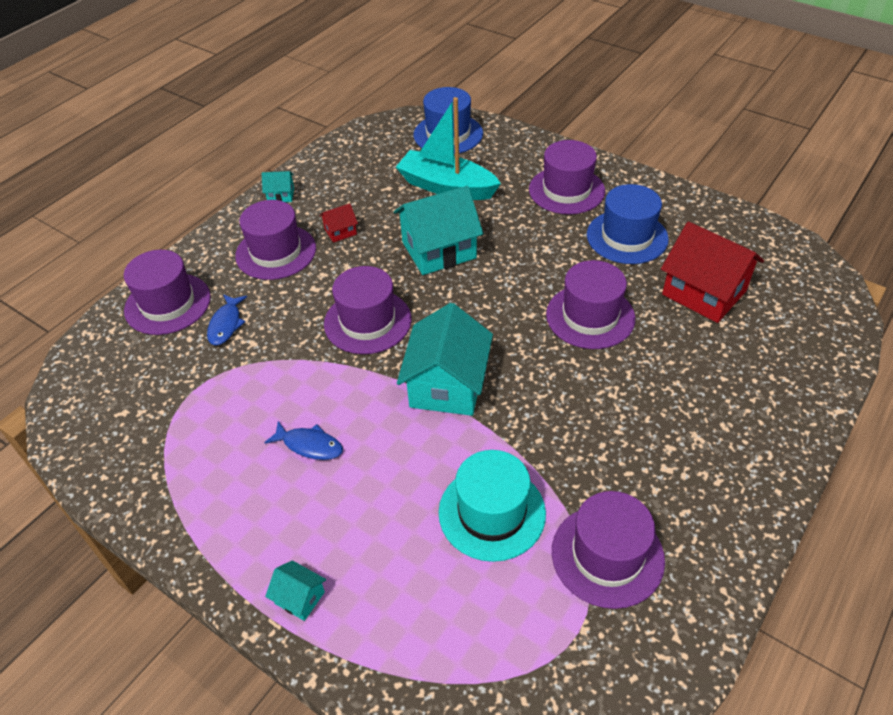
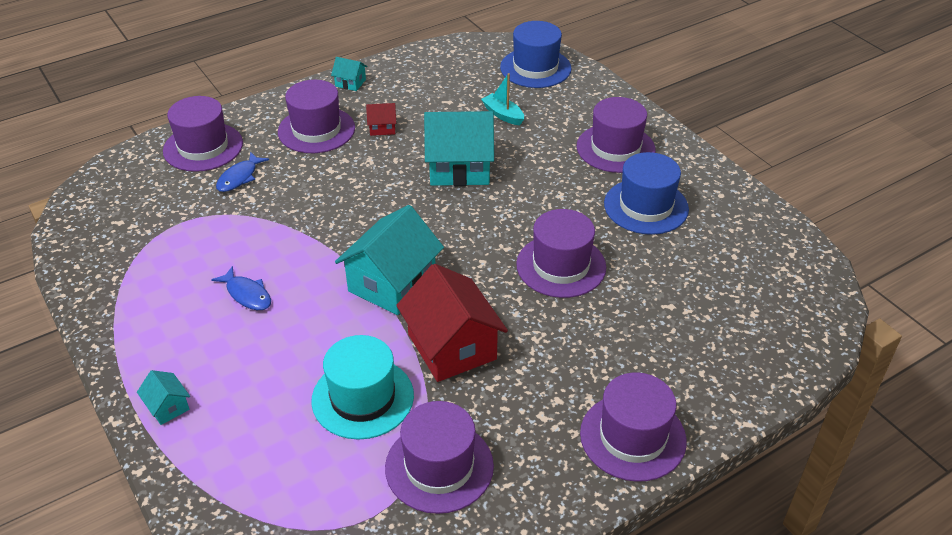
camera: 20 degrees right, 5 degrees down
purple hat [324,266,411,354] -> purple hat moved to [580,372,687,482]
turquoise boat [396,97,501,200] -> turquoise boat [481,73,524,125], size x0.50
red house [661,222,764,323] -> red house moved to [396,264,508,382]

